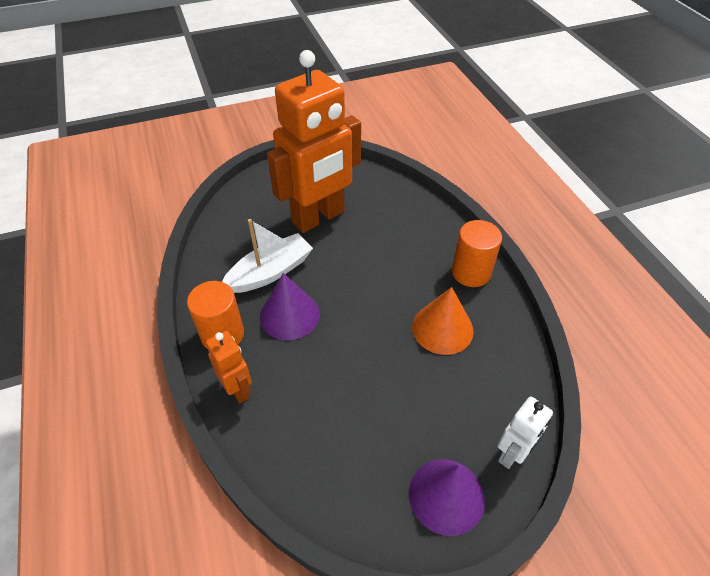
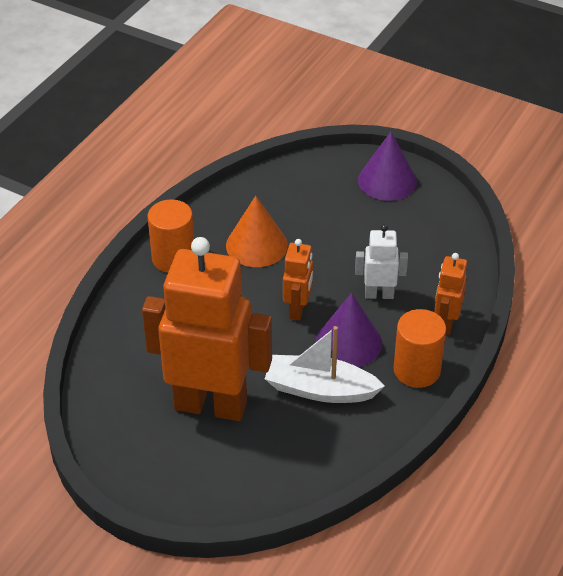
camera: 130 degrees left, 5 degrees down
white robot [497,396,553,469] -> white robot moved to [355,224,408,299]
none -> orange robot [283,239,313,321]

